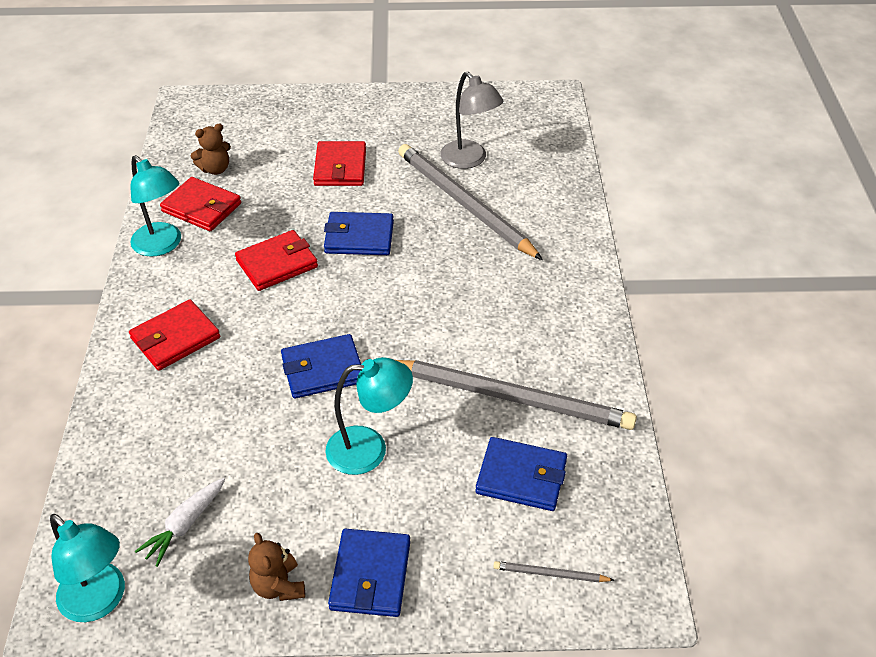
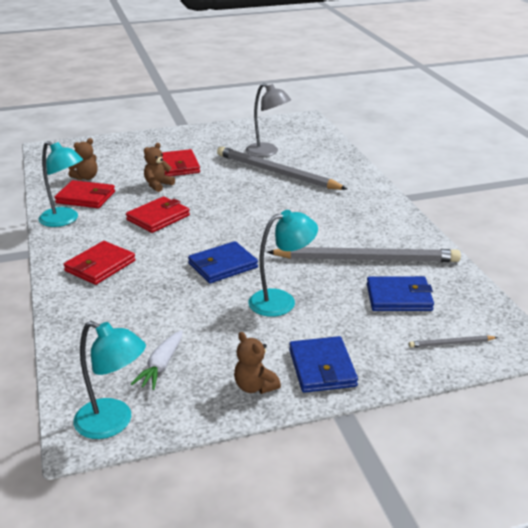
camera: 15 degrees left, 15 degrees down
blue wallet [324,212,394,255] -> none
none -> brown teddy bear [144,143,175,192]

